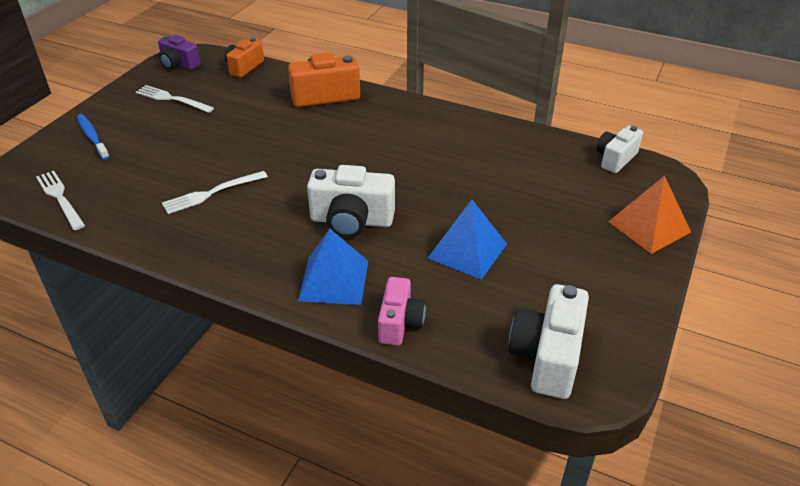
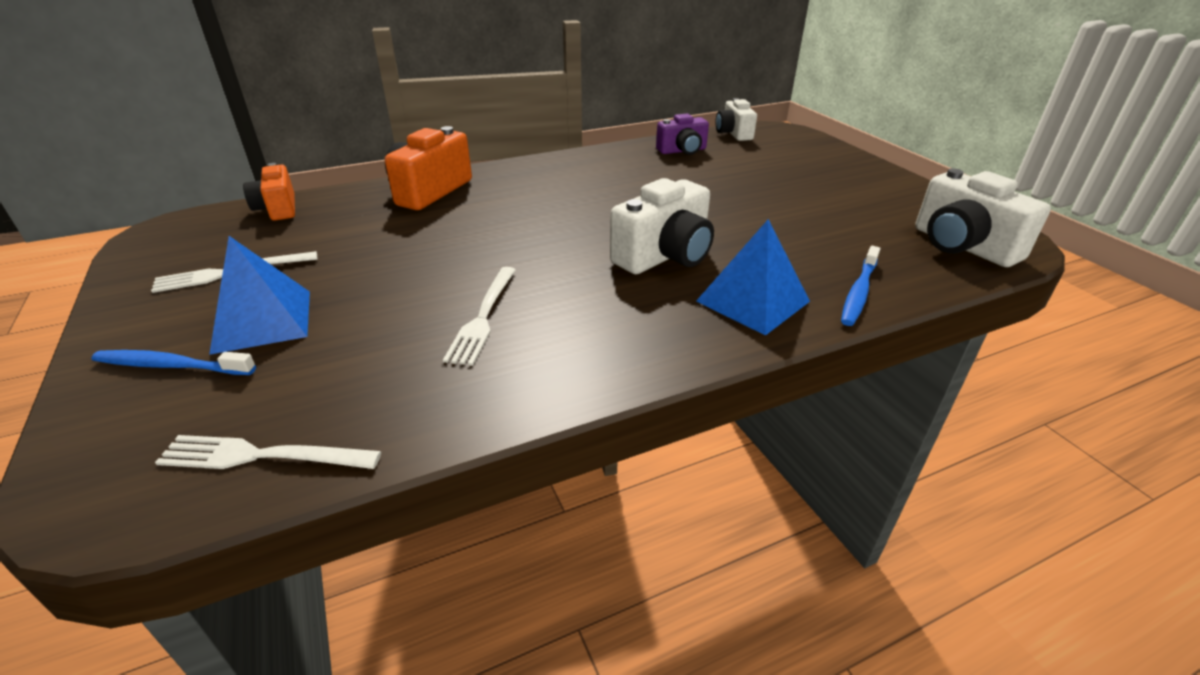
camera: 50 degrees left, 5 degrees down
purple camera [158,35,201,70] -> purple camera moved to [656,114,709,155]
pink camera [378,277,426,346] -> blue toothbrush [841,246,880,326]
blue pyramid [428,200,507,280] -> blue pyramid moved to [209,236,310,355]
orange pyramid [608,176,691,254] -> none

